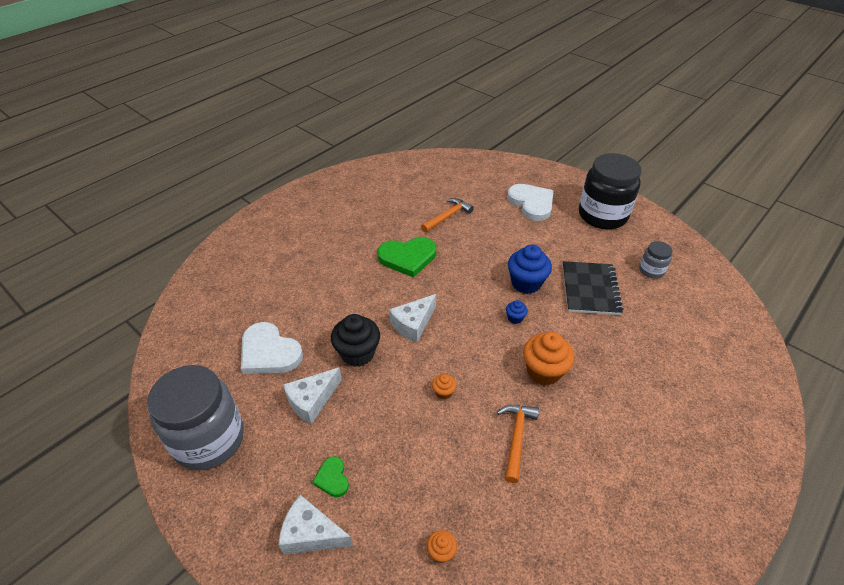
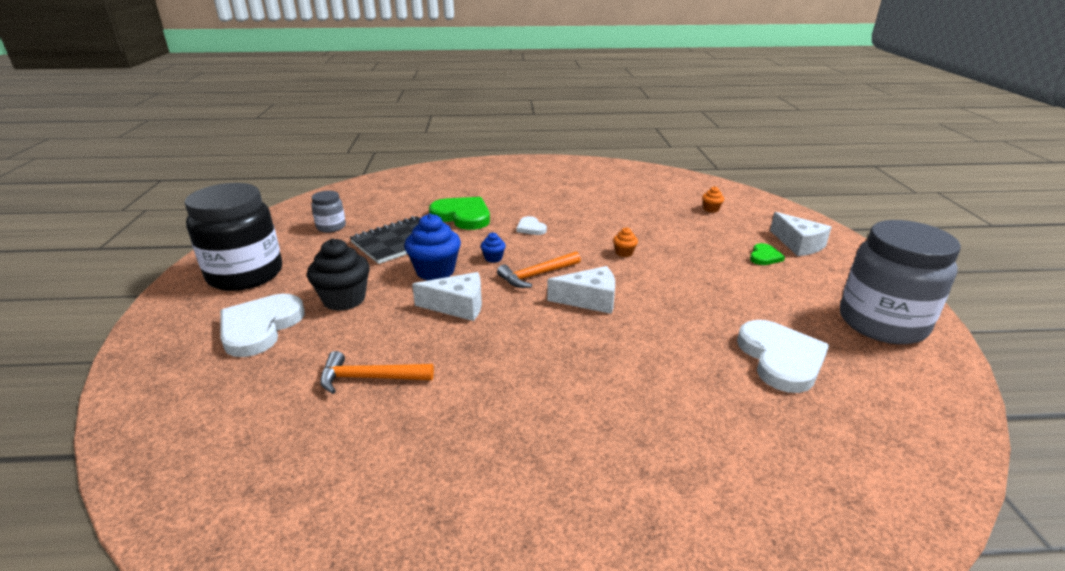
camera: 135 degrees left, 15 degrees down
white cheese [283,367,342,424] -> white cheese moved to [412,272,482,321]
black cupcake [331,314,380,367] -> black cupcake moved to [307,238,370,311]
green heart [377,237,436,278] -> green heart moved to [429,197,490,230]
orange hammer [497,405,539,483] -> orange hammer moved to [497,251,581,288]
orange cupcake [523,332,574,385] -> white heart [517,216,547,235]

